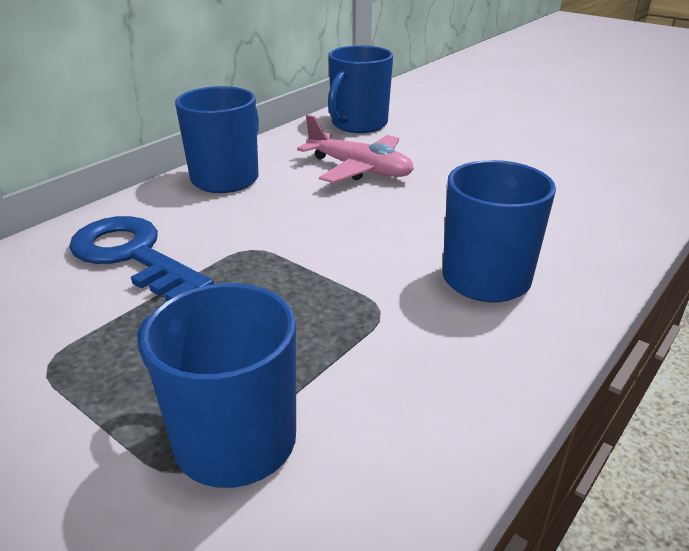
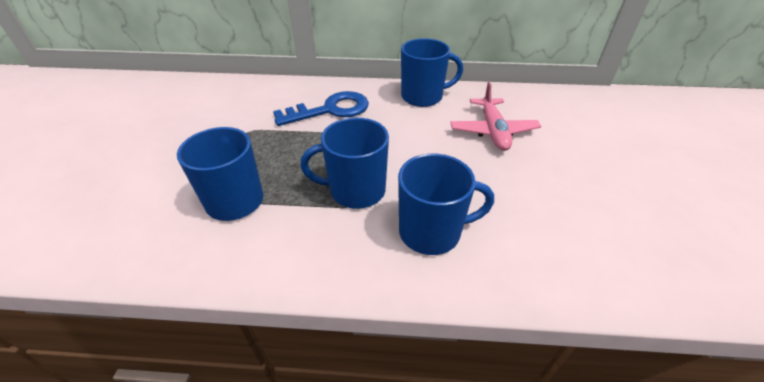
camera: 55 degrees right, 10 degrees up
blue key [69,216,214,301] -> blue key turned 60 degrees clockwise [273,91,369,126]
blue mug [328,45,393,133] -> blue mug moved to [300,118,389,209]

